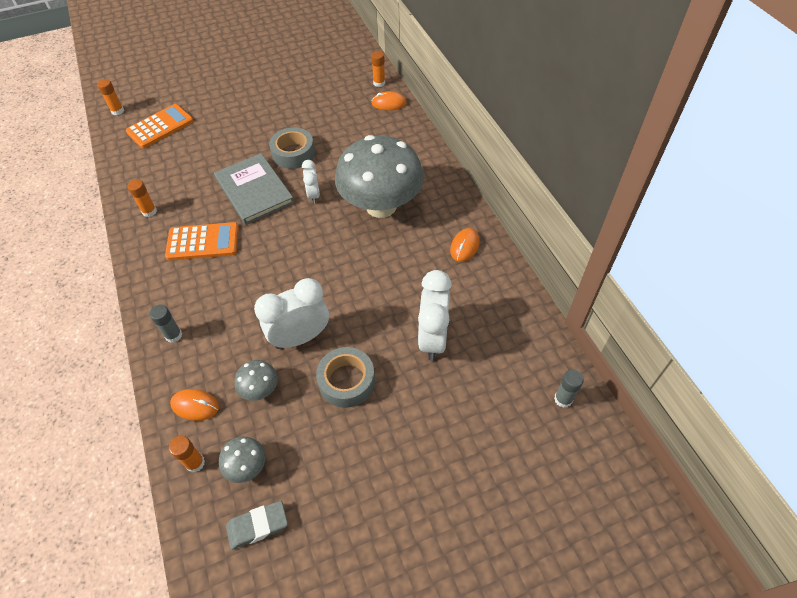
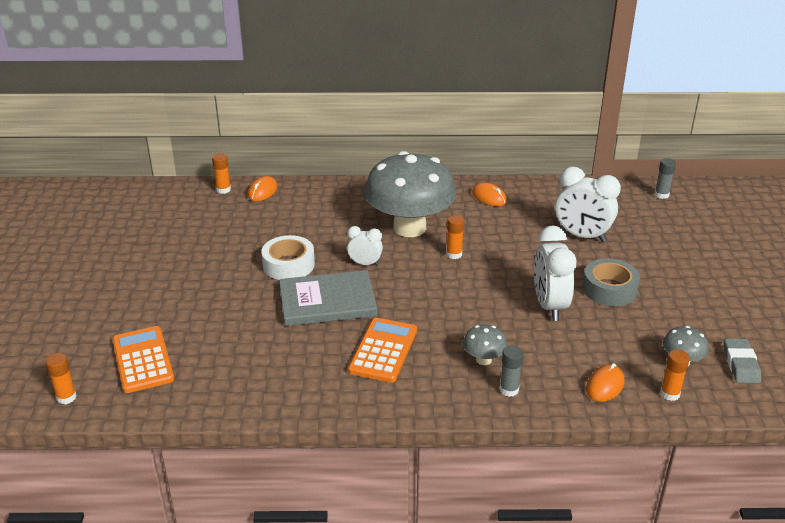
camera: 70 degrees left, 20 degrees down
orange glue stick [127,179,157,217] -> orange glue stick moved to [446,215,464,259]
grey mushroom [234,360,278,401] -> grey mushroom moved to [463,324,507,365]
grey tape [269,127,315,169] -> white tape [261,235,315,280]

